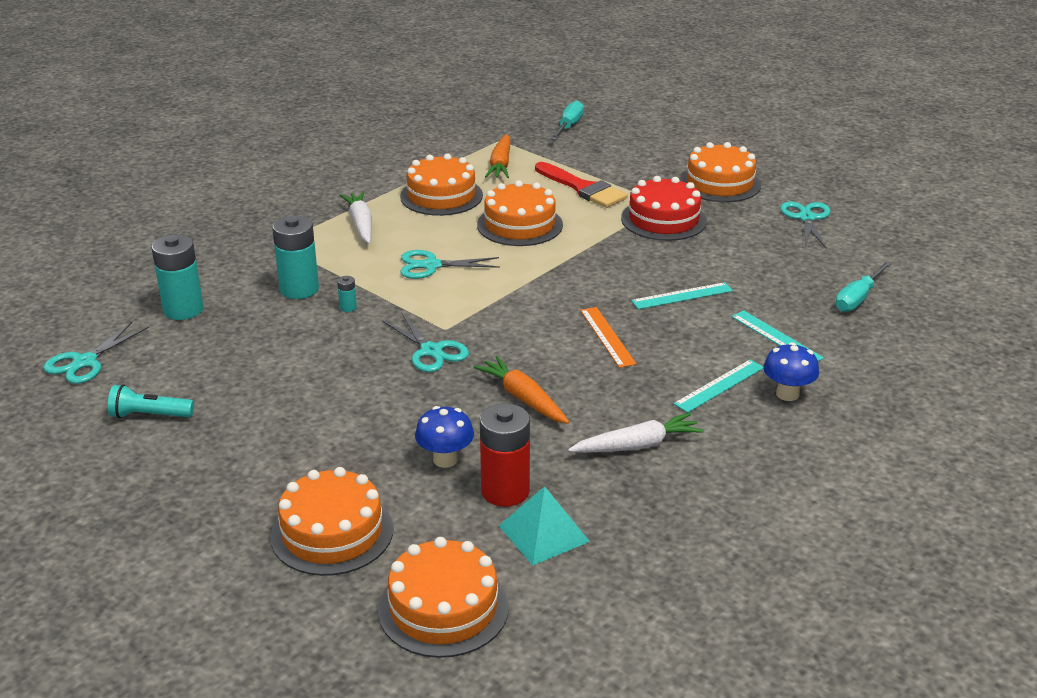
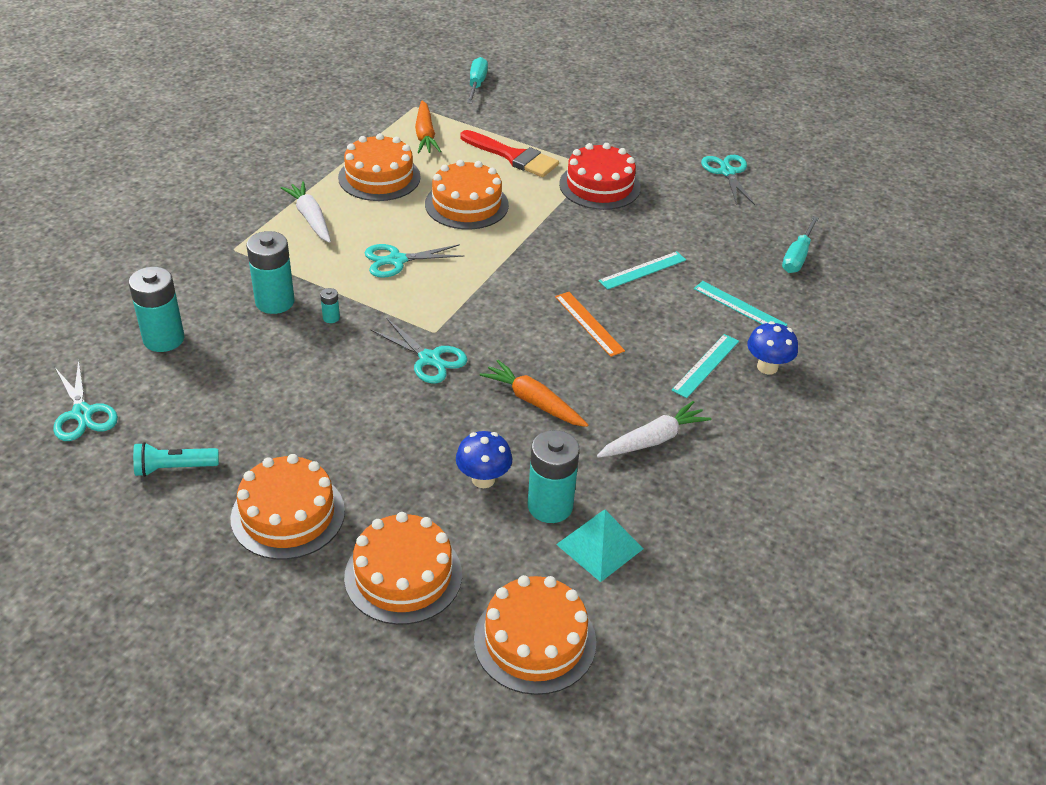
camera: 15 degrees left, 10 degrees up
turquoise scissors [43,322,149,384] -> turquoise scissors turned 45 degrees counterclockwise [53,359,118,441]
red battery [480,403,530,507] -> turquoise battery [528,430,580,523]
orange cake [680,142,761,202] -> orange cake moved to [230,454,345,560]

